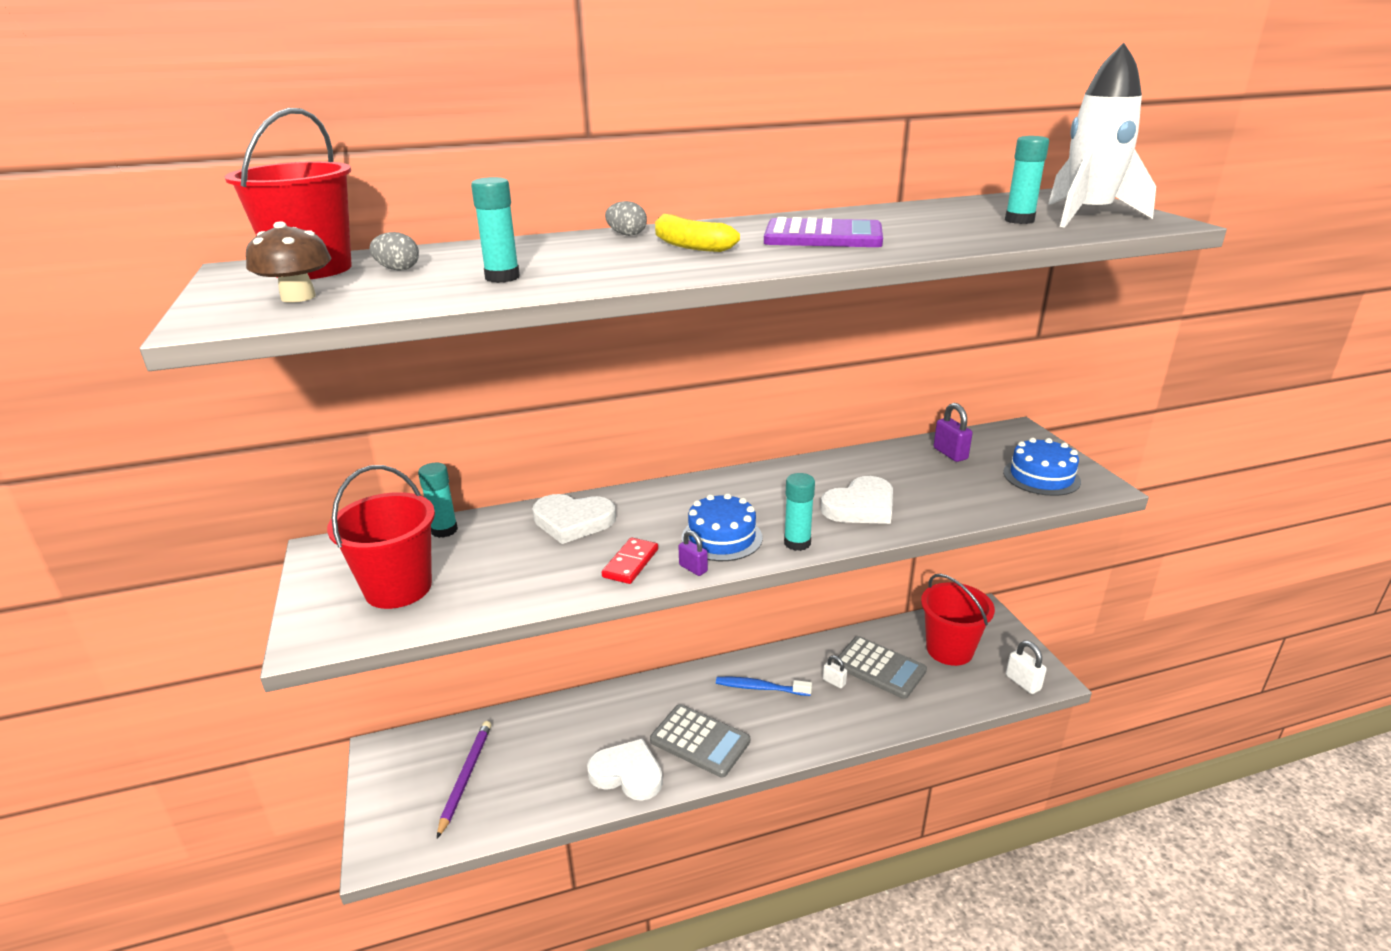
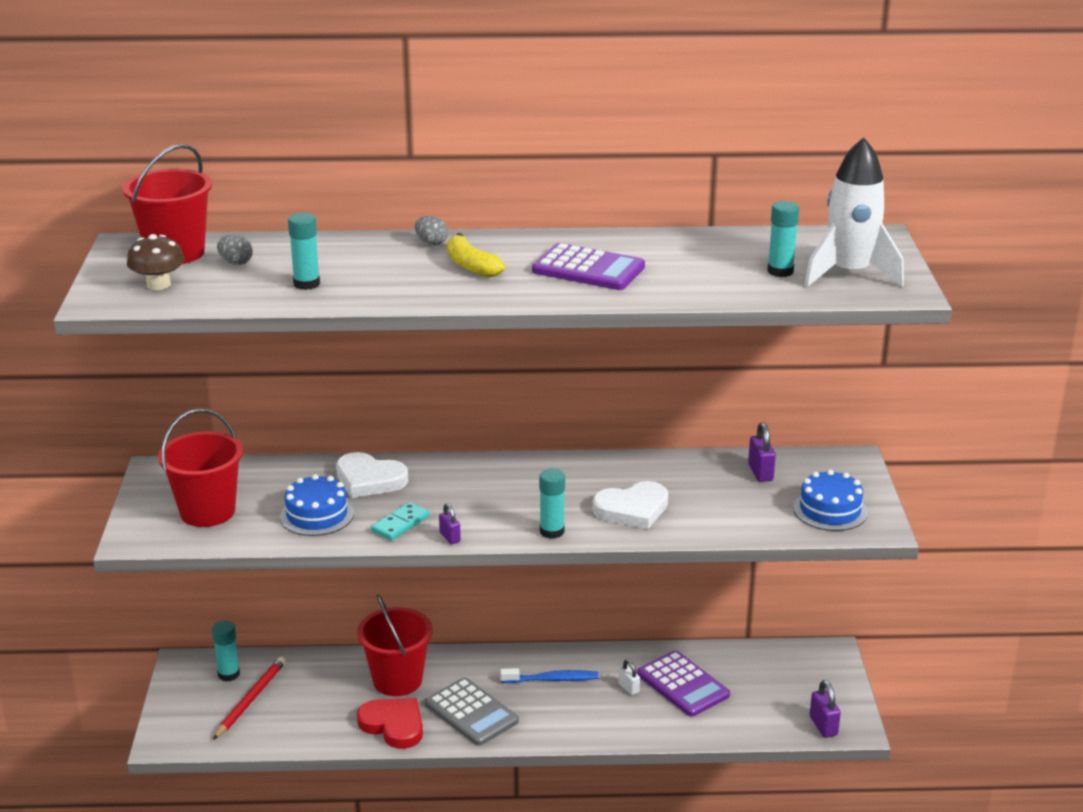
camera: 15 degrees right, 0 degrees up
turquoise glue stick [418,463,458,538] -> turquoise glue stick moved to [212,620,240,682]
purple pencil [437,721,491,838] -> red pencil [213,657,286,740]
white heart [587,738,663,801] -> red heart [357,698,423,749]
red domino [602,537,658,584] -> turquoise domino [371,502,429,541]
blue cake [682,493,763,561] -> blue cake moved to [280,474,354,536]
blue toothbrush [716,677,812,696] -> blue toothbrush turned 150 degrees clockwise [500,668,599,683]
grey calculator [834,636,927,699] -> purple calculator [637,650,730,717]
red bucket [921,574,995,666] -> red bucket moved to [357,595,433,696]
white padlock [1006,641,1047,694] -> purple padlock [810,680,841,738]

